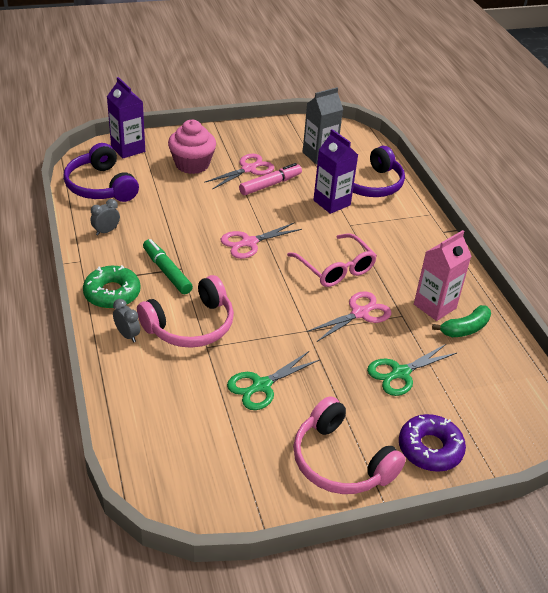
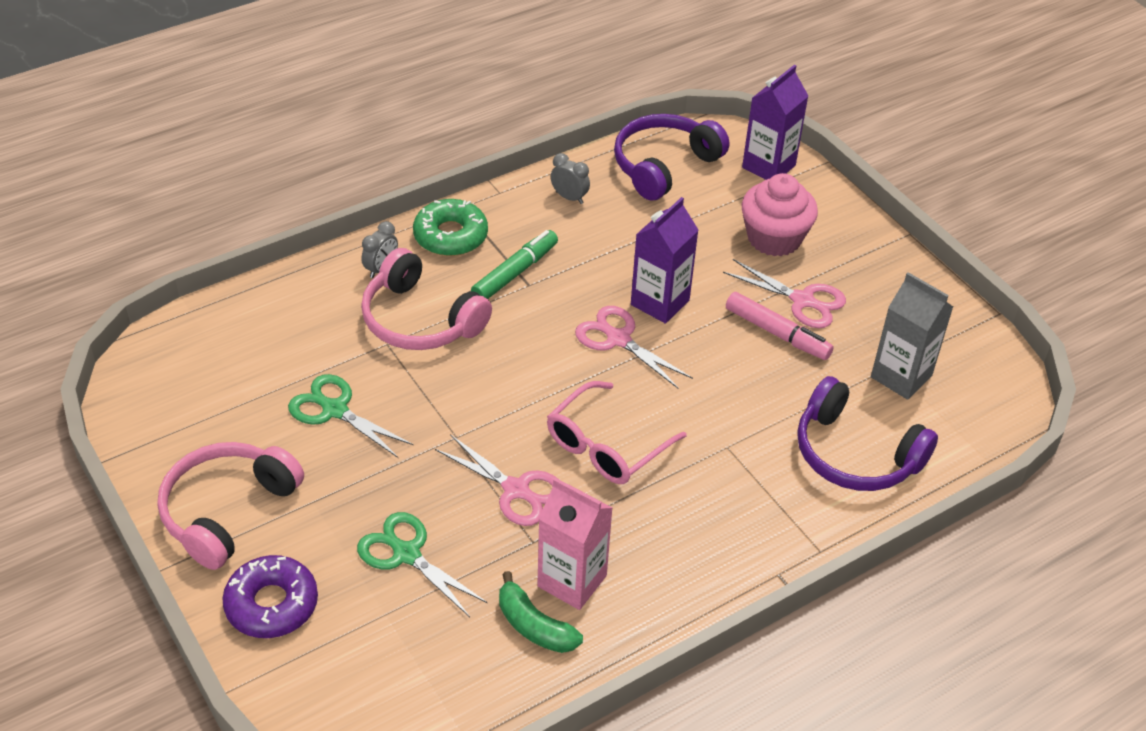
camera: 75 degrees right, 5 degrees up
purple carton [313,129,358,214] -> purple carton moved to [631,197,699,324]

